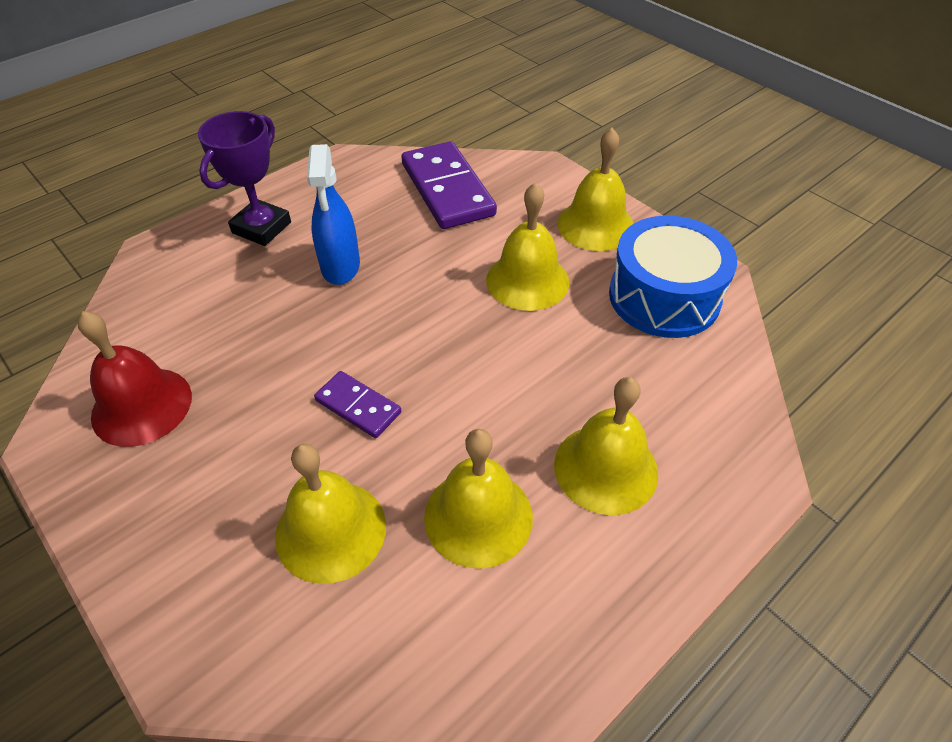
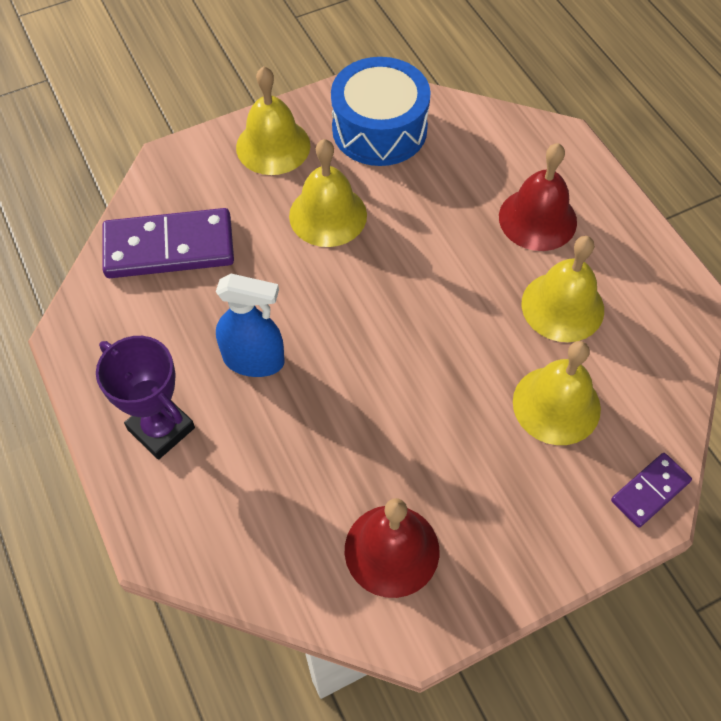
camera: 75 degrees left, 10 degrees up
purple domino [314,371,401,438] -> purple domino moved to [611,453,692,527]
yellow bell [554,377,658,515] -> red bell [499,143,577,251]

